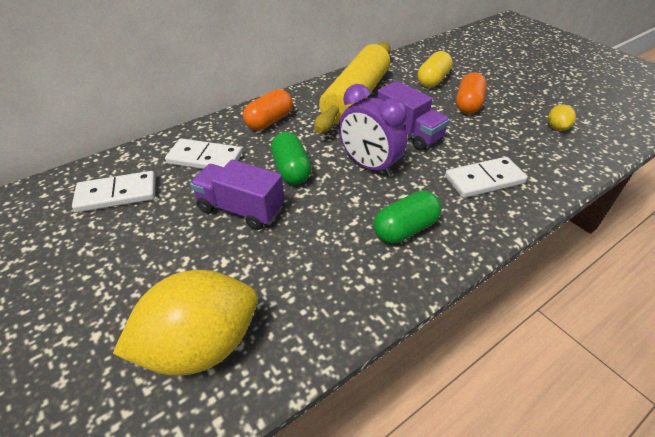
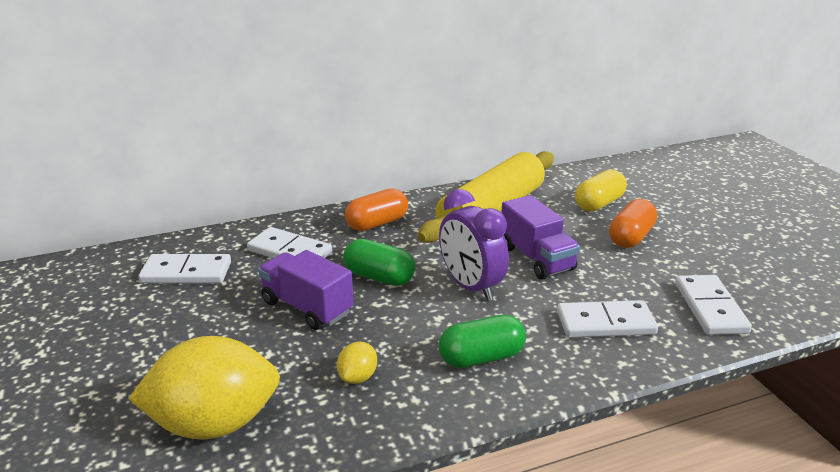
camera: 15 degrees right, 15 degrees down
green capsule [271,132,312,185] -> green capsule turned 60 degrees counterclockwise [343,239,415,286]
yellow lemon [548,104,576,131] -> yellow lemon moved to [337,342,377,384]
none -> white domino [675,275,752,335]

